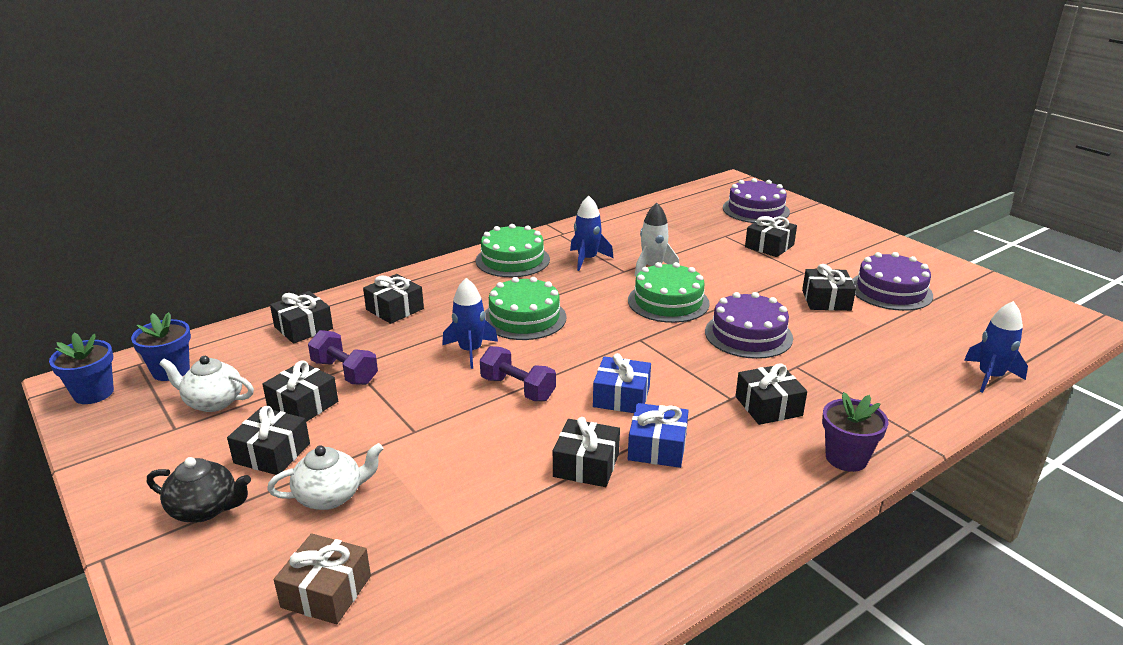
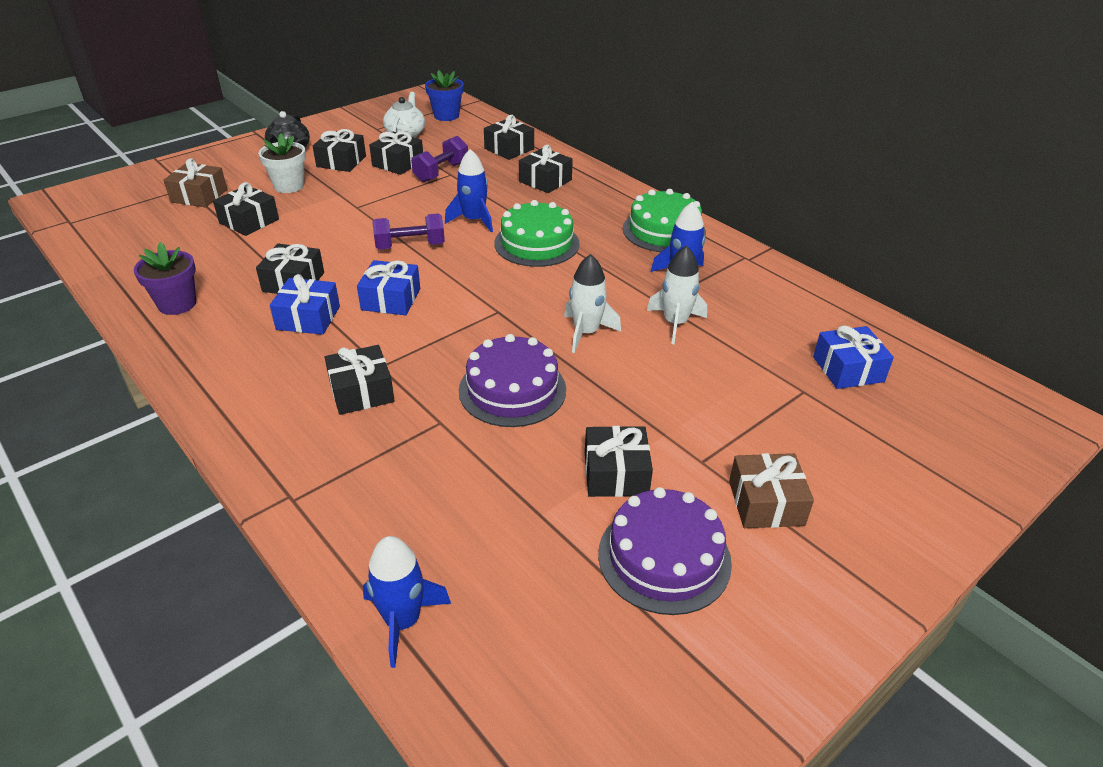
camera: 85 degrees right, 10 degrees up
blue flower pot [49,333,114,404] -> none
white teapot [267,443,384,510] -> white flower pot [258,133,306,193]
purple dumbbell [480,346,556,401] -> purple dumbbell turned 45 degrees clockwise [372,213,445,250]
green cake [628,262,710,323] -> white rocket [564,254,621,353]
purple cake [723,178,790,223] -> none
black gift [745,216,797,257] -> black gift moved to [213,182,279,236]
purple flower pot [822,392,888,472] -> purple flower pot moved to [134,242,196,315]
none -> brown gift [729,453,814,528]
none -> blue gift [813,326,894,389]

